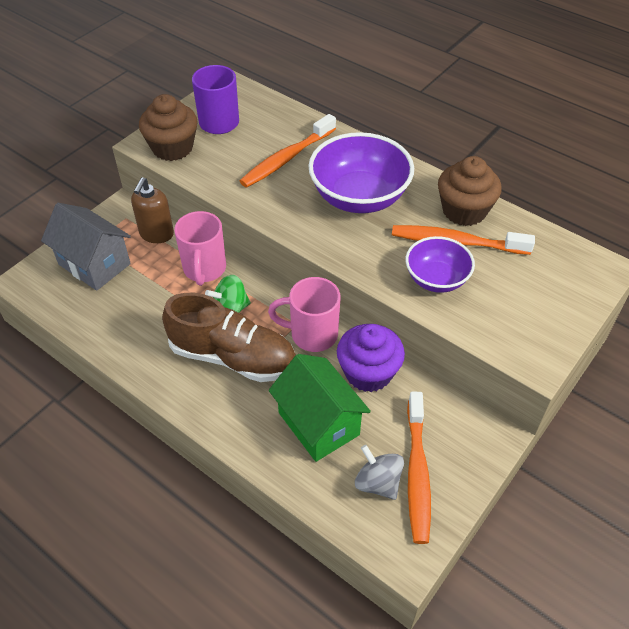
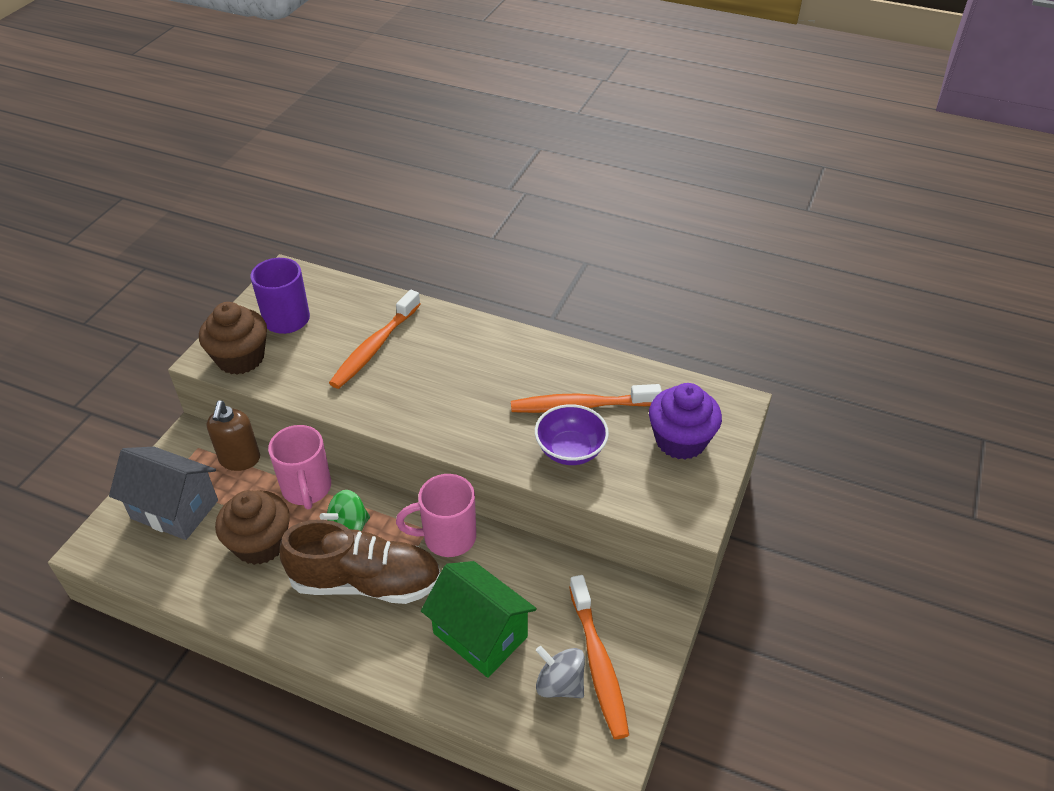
camera: 15 degrees left, 5 degrees down
purple bowl [308,132,414,213] -> none
purple cupcake [337,324,405,392] -> purple cupcake moved to [649,383,722,460]
brown cupcake [438,156,502,226] -> brown cupcake moved to [215,490,290,565]

